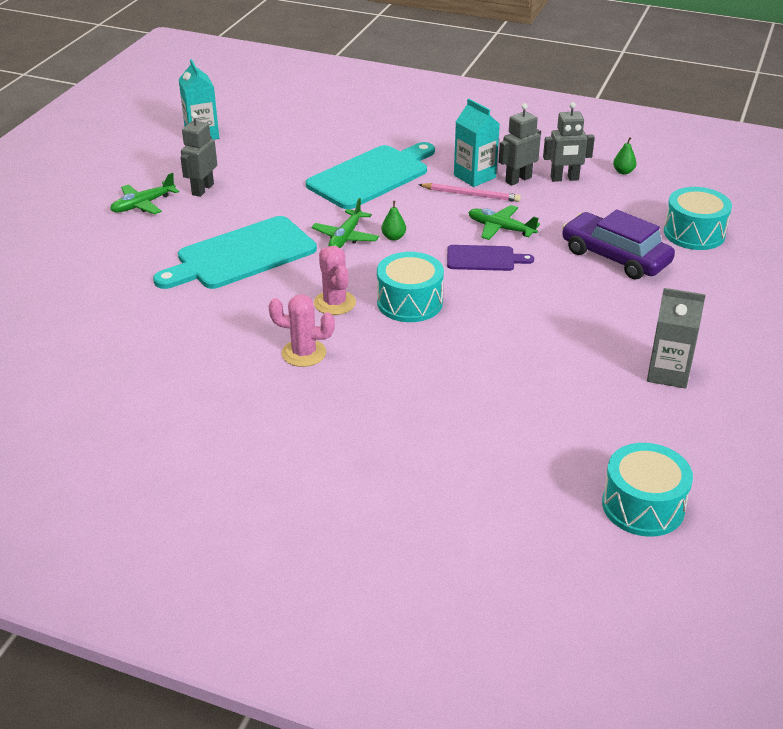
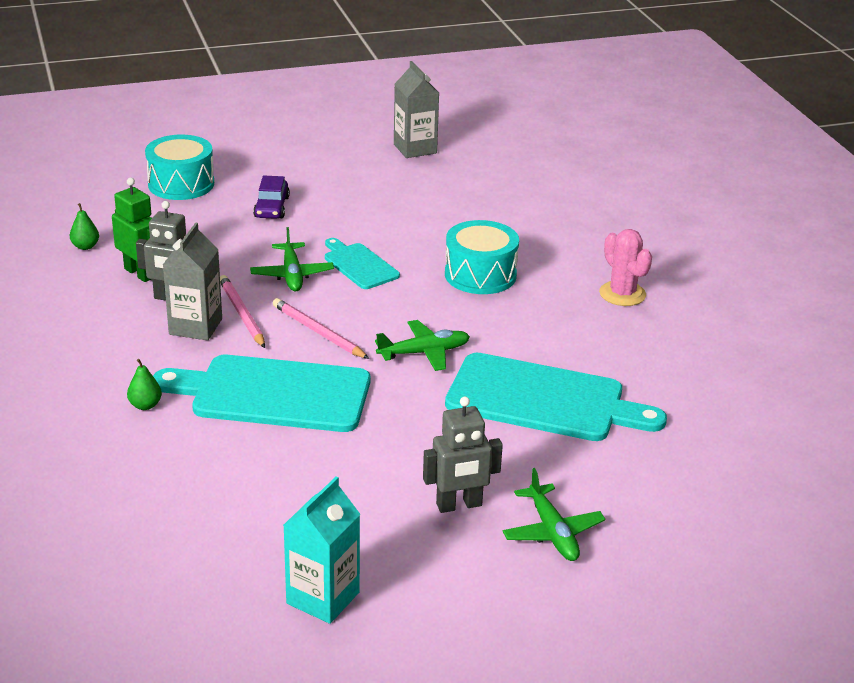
camera: 130 degrees left, 5 degrees down
green plane [110,173,179,215] -> green plane turned 60 degrees clockwise [502,468,605,561]
pink cactus [314,246,356,315] -> none
green pear [381,201,406,241] -> green pear moved to [127,359,162,410]
purple cutting board [447,245,534,271] -> turquoise cutting board [325,238,400,289]
turquoise carton [454,99,500,187] -> grey carton [163,222,222,341]
grey robot [543,102,595,182] -> green robot [112,178,152,282]
purple car [562,209,675,280] -> purple car [253,175,290,219], size x0.56
turquoise drum [602,443,693,537] -> none
none -> pink pencil [273,298,369,359]

